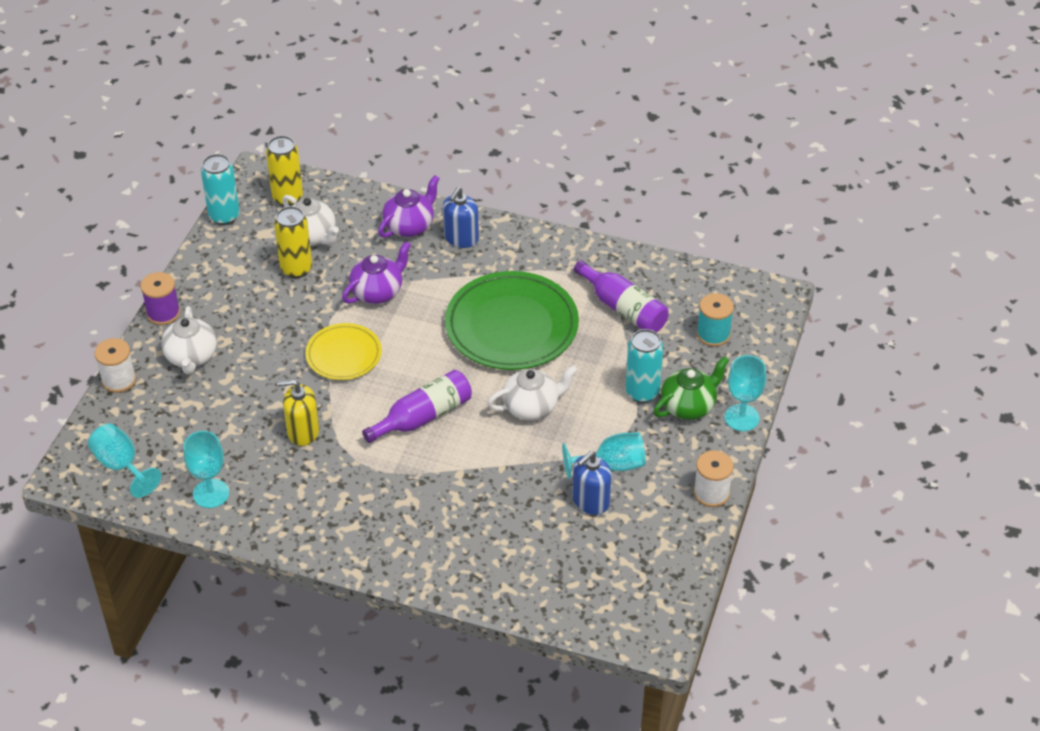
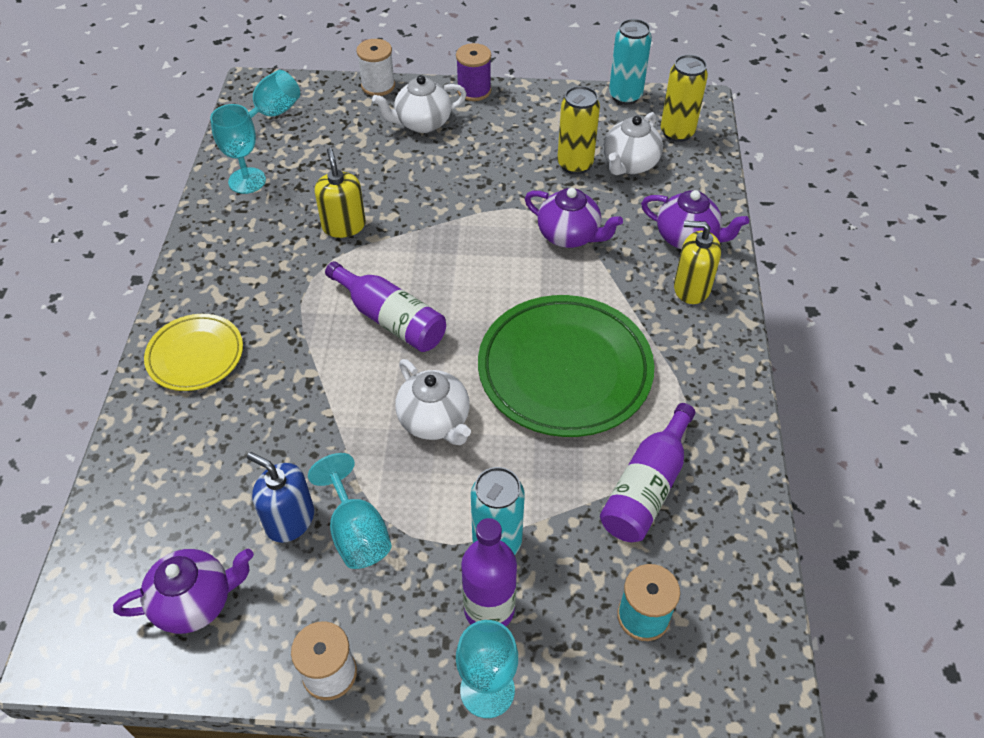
camera: 75 degrees right, 5 degrees up
yellow plate [305,323,382,380] -> yellow plate moved to [144,314,243,391]
blue soap dispenser [443,187,479,248] -> yellow soap dispenser [674,221,721,304]
green teapot [654,356,729,420] -> purple bottle [461,518,517,626]
none -> purple teapot [113,549,254,634]

